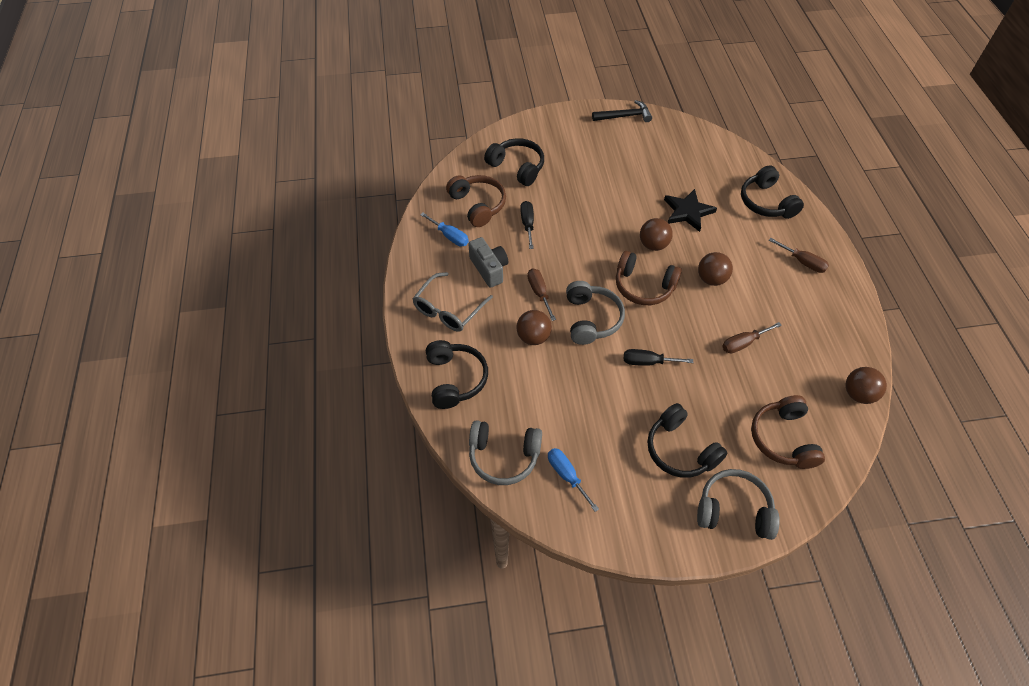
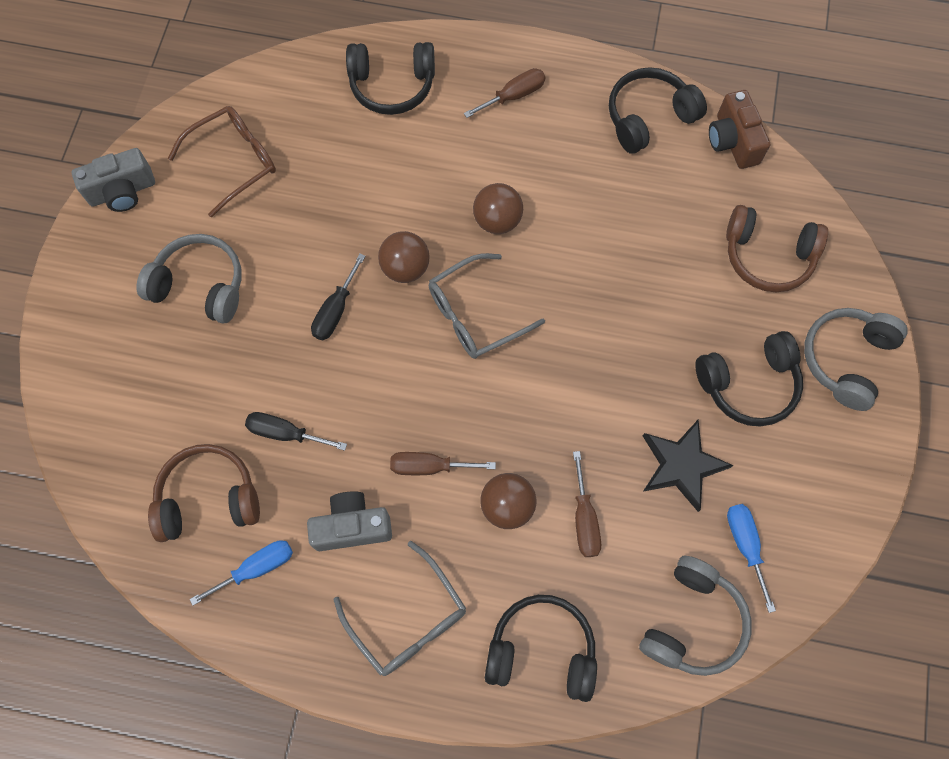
camera: 70 degrees left, 15 degrees up
black headphones [484,138,544,186] -> black headphones moved to [609,67,707,154]
blue screwdriver [548,448,599,512] -> blue screwdriver turned 90 degrees clockwise [727,504,776,613]
grey headphones [566,281,625,345] -> grey headphones moved to [136,234,242,323]
black hammer [592,100,652,122] -> grey camera [72,148,155,212]
brown headphones [616,251,682,305] -> grey glasses [429,253,545,359]
black screwdriver [624,349,693,366] -> black screwdriver moved to [311,254,365,340]
black star [664,189,717,232] -> black star moved to [643,420,734,512]
brown screwdriver [722,322,782,353] -> brown screwdriver moved to [573,451,601,557]
brown ball [845,367,887,404] -> brown camera [709,90,770,169]
none -> brown glasses [168,106,276,218]

